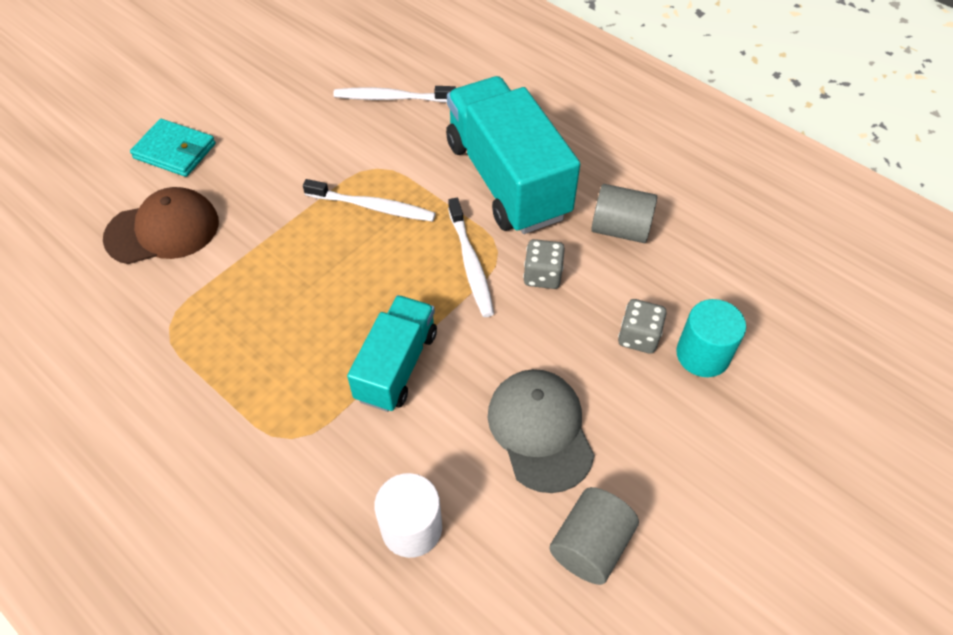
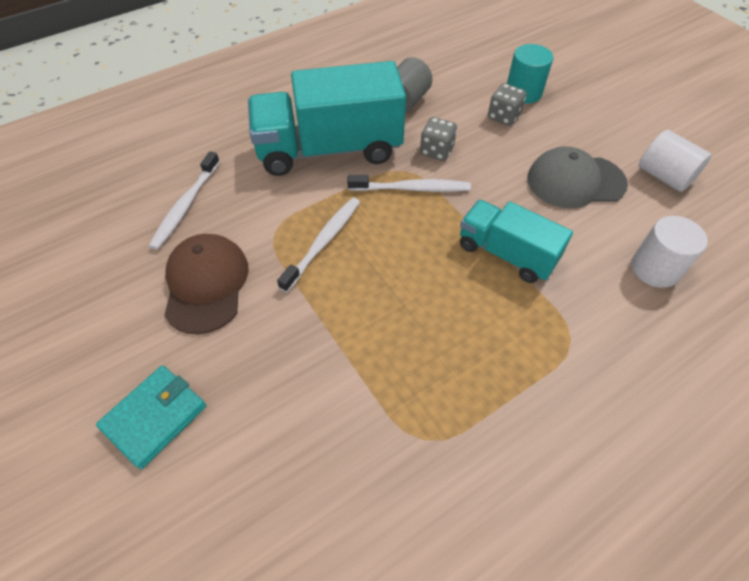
camera: 75 degrees left, 0 degrees up
brown cap [103,187,219,264] -> brown cap moved to [164,234,249,334]
grey cylinder [549,487,639,585] -> white cylinder [639,130,712,192]

